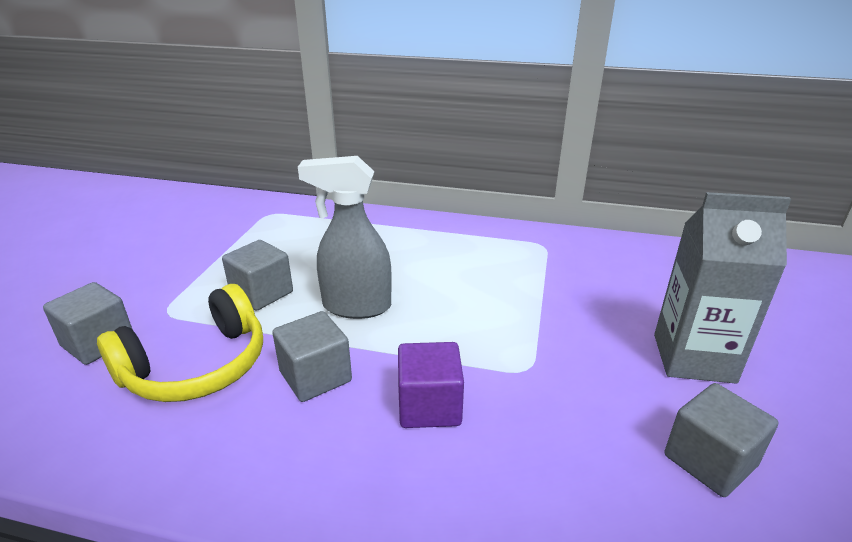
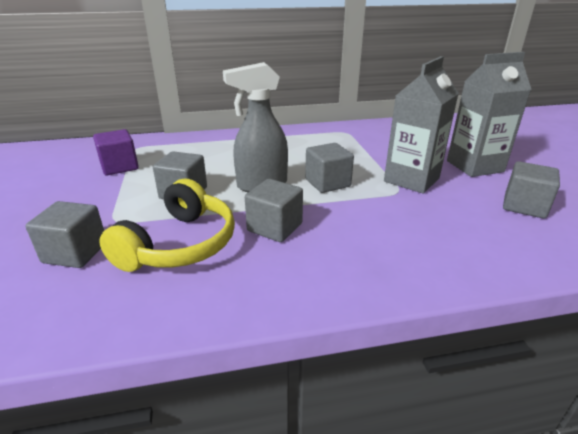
camera: 25 degrees left, 0 degrees up
purple cube [398,342,464,428] -> purple cube moved to [93,129,139,175]
none -> grey cube [305,143,354,193]
none -> grey carton [384,56,459,194]

